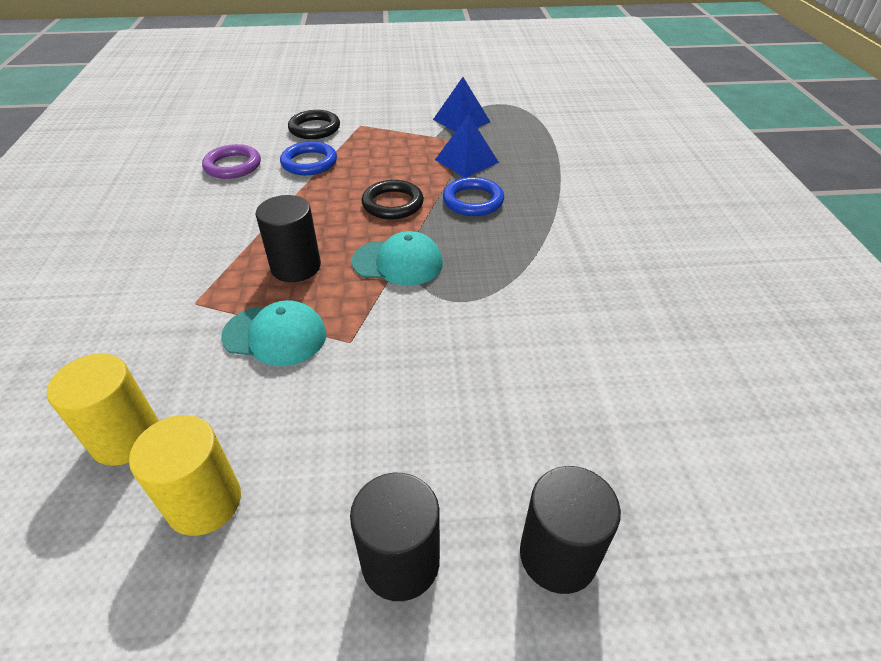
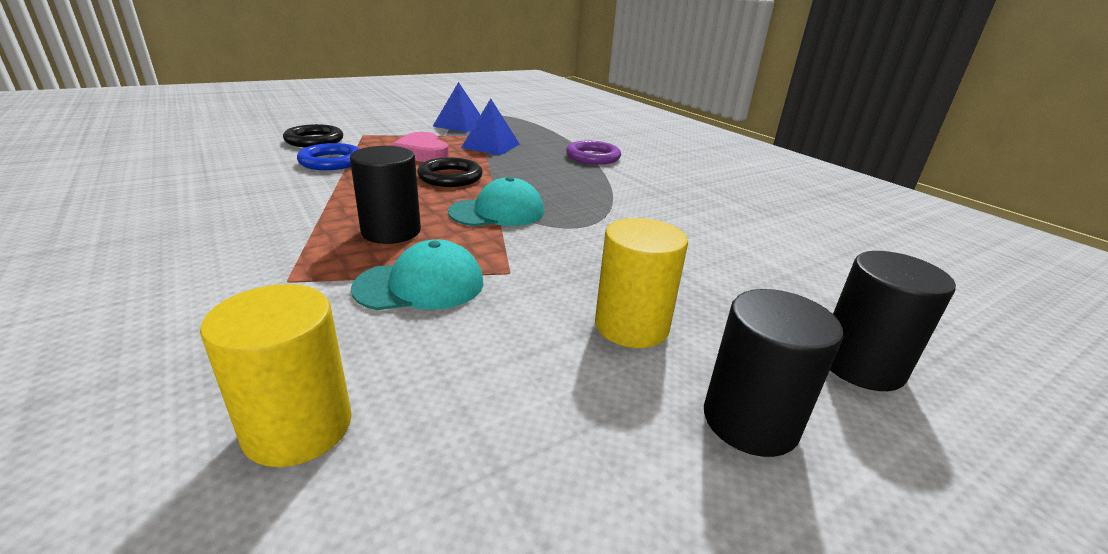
camera: 30 degrees left, 15 degrees down
yellow cylinder [129,415,241,536] -> yellow cylinder moved to [595,218,688,348]
purple ring [202,144,261,179] -> purple ring moved to [566,141,621,164]
blue ring [443,177,504,216] -> none
none -> pink heart [391,132,449,162]

